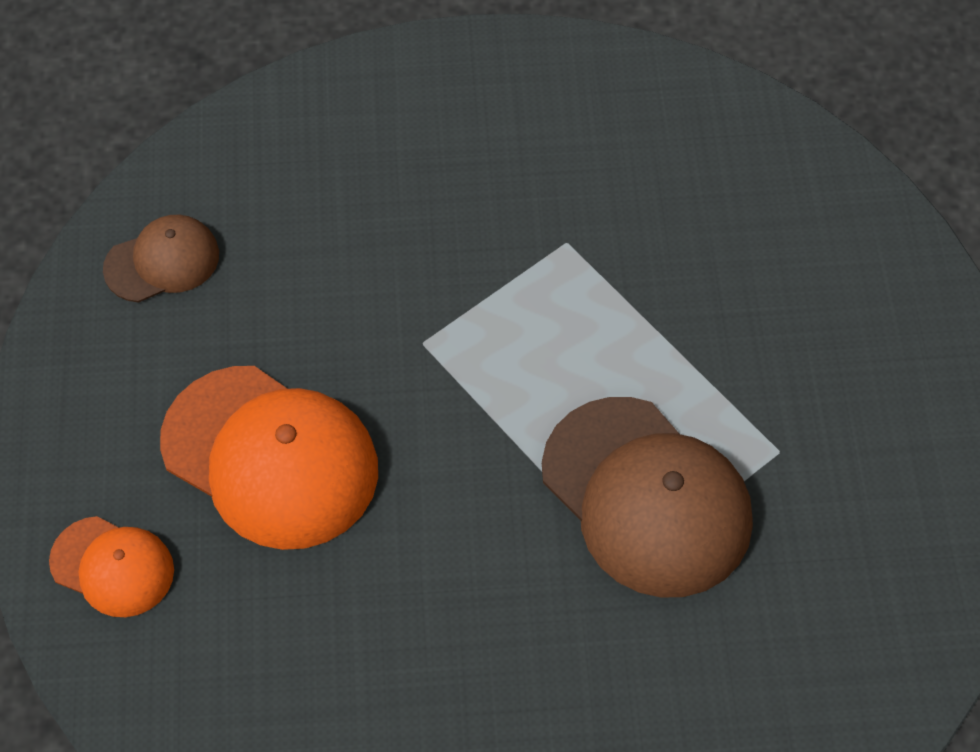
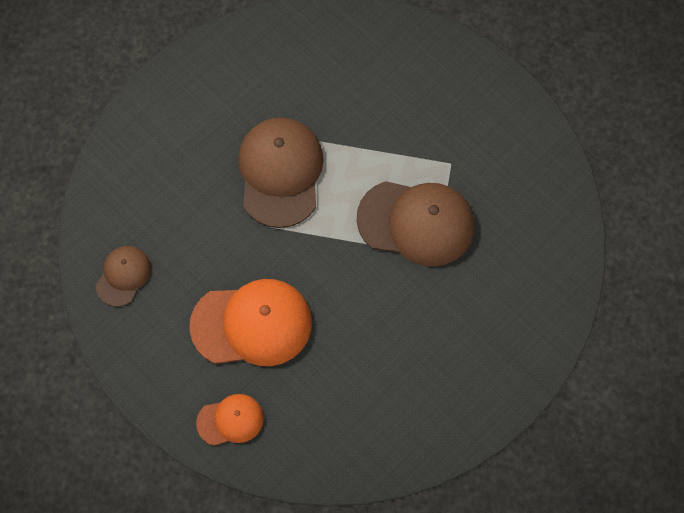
camera: 40 degrees left, 10 degrees up
none -> brown cap [238,117,324,228]

